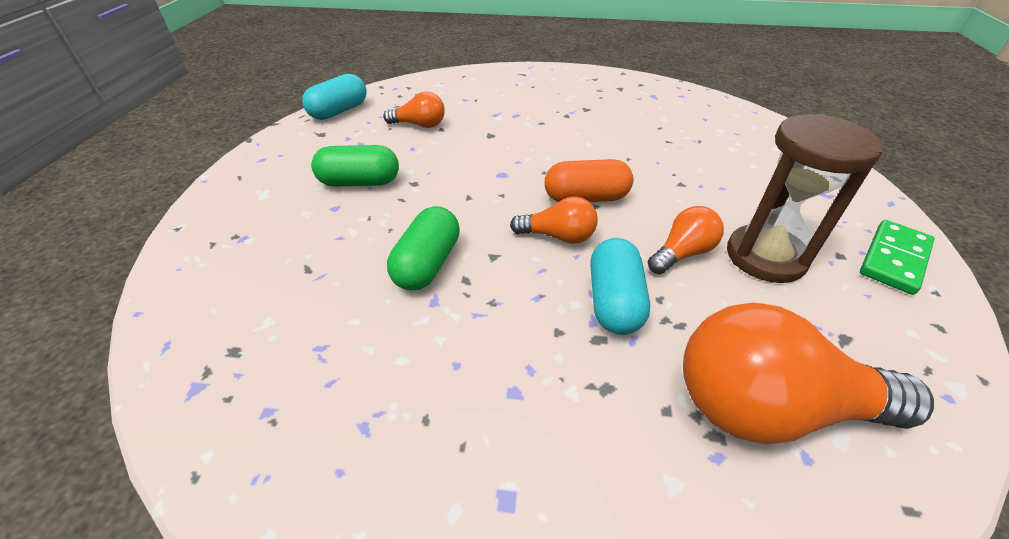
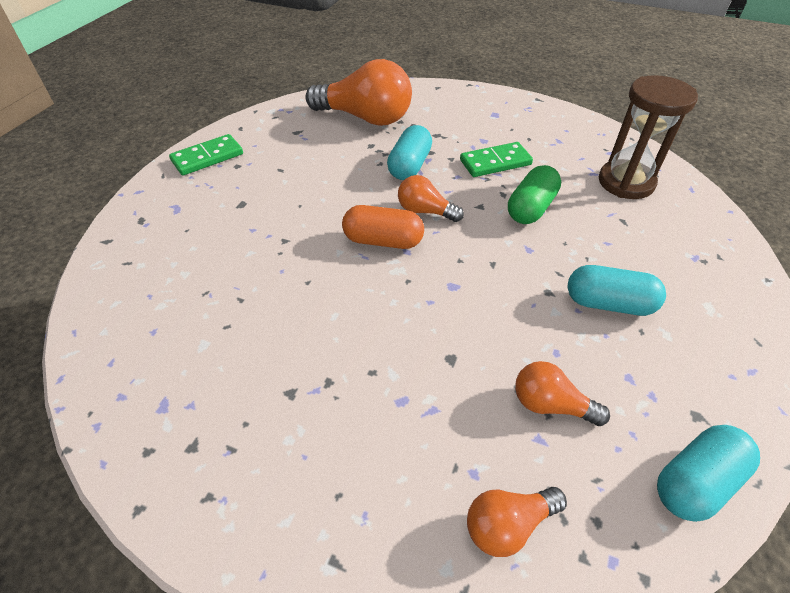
camera: 165 degrees left, 5 degrees up
green capsule [311,145,399,187] -> turquoise capsule [568,265,666,316]
orange light bulb [648,206,724,274] -> orange light bulb moved to [467,487,567,557]
brown hourglass [727,114,883,283] -> brown hourglass moved to [599,75,698,199]
none -> green domino [460,142,533,177]

